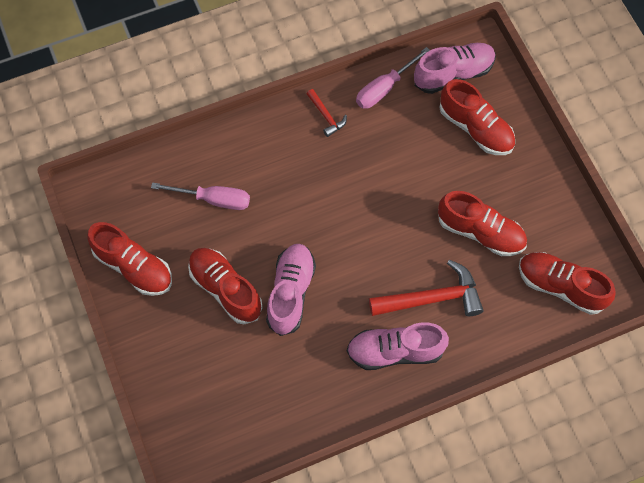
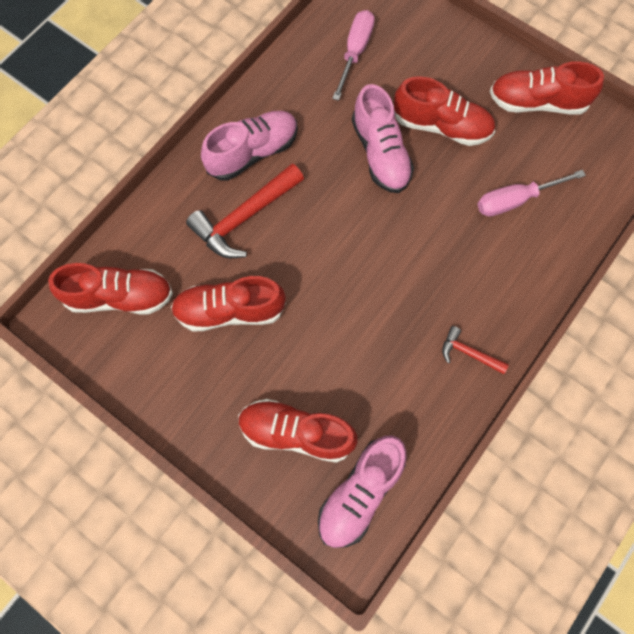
camera: 150 degrees right, 5 degrees up
pink screwdriver [356,47,430,109] -> pink screwdriver moved to [332,10,375,101]

